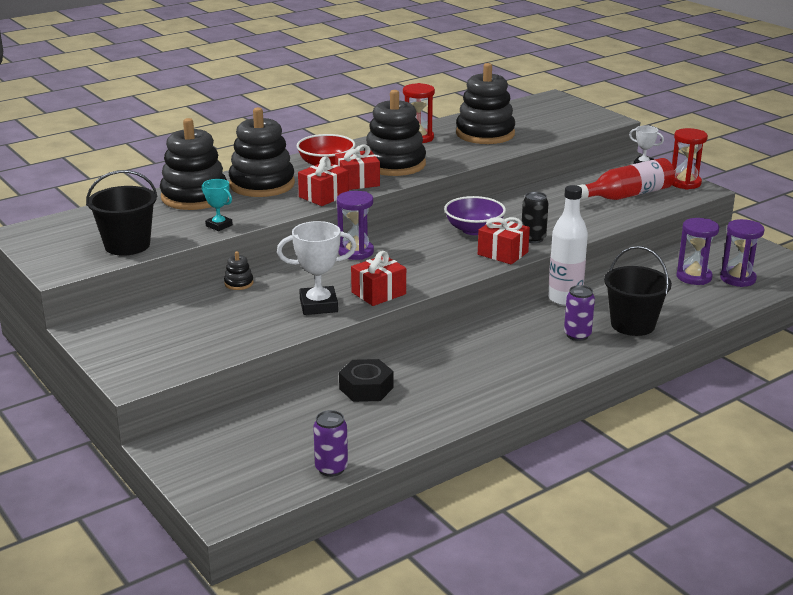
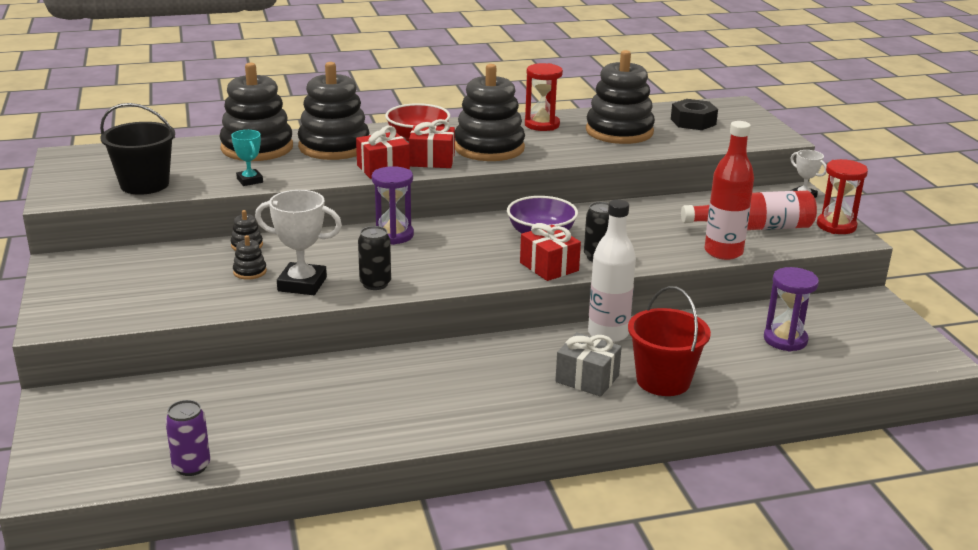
camera: 20 degrees right, 0 degrees up
black nut [339,359,393,402] -> black nut moved to [671,99,718,130]
red gift [351,251,406,306] -> black can [358,226,391,290]
purple can [564,285,595,341] -> grey gift [555,332,622,397]
black bucket [604,246,672,336] -> red bucket [628,286,711,396]
purple hourglass [720,219,765,287] -> none
none -> black stacking toy [233,235,267,280]
none -> red bottle [704,121,754,260]

